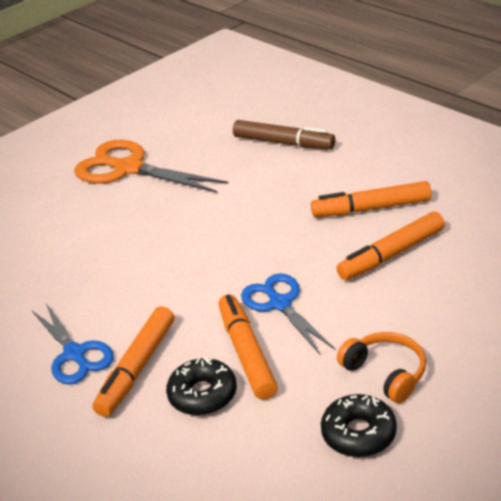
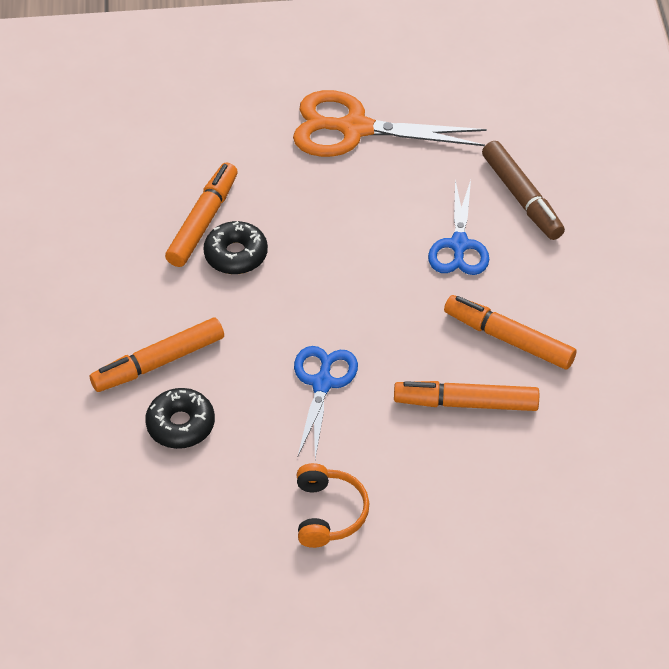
camera: 35 degrees right, 15 degrees up
blue scissors [32,304,114,385] -> blue scissors moved to [428,180,489,275]
orange scissors [74,140,229,193] -> orange scissors turned 60 degrees counterclockwise [293,90,487,157]
orange marker [219,294,278,400] -> orange marker moved to [165,162,238,267]
black donut [321,394,397,457] -> black donut moved to [204,221,268,274]

